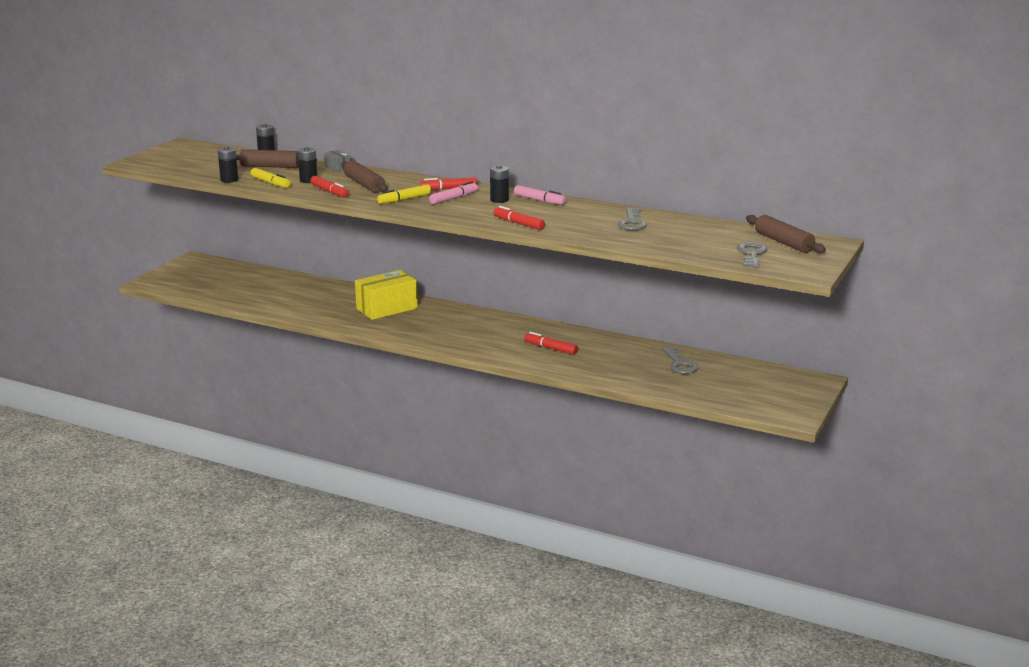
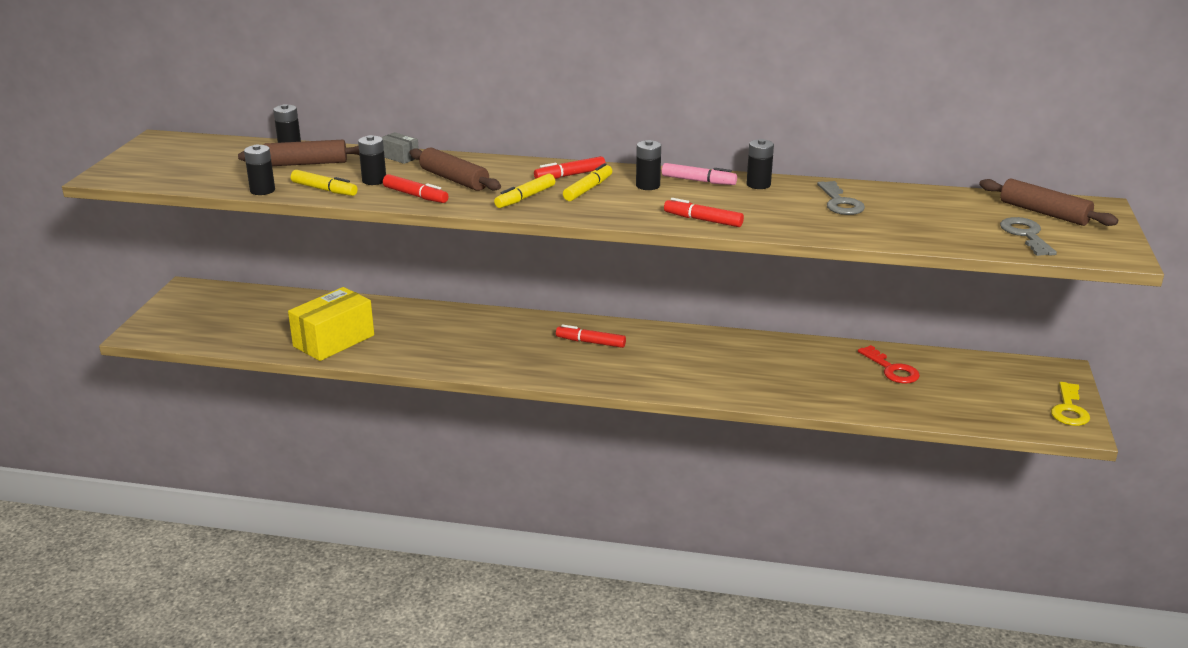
camera: 15 degrees left, 5 degrees up
yellow box [355,270,418,320] -> yellow box moved to [288,287,374,361]
pink marker [429,181,478,204] -> yellow marker [563,163,612,201]
red marker [524,332,578,355] -> red marker moved to [556,324,626,348]
grey key [662,347,698,374] -> red key [858,345,920,384]
none -> black battery [746,139,774,189]
none -> yellow key [1051,382,1090,426]

